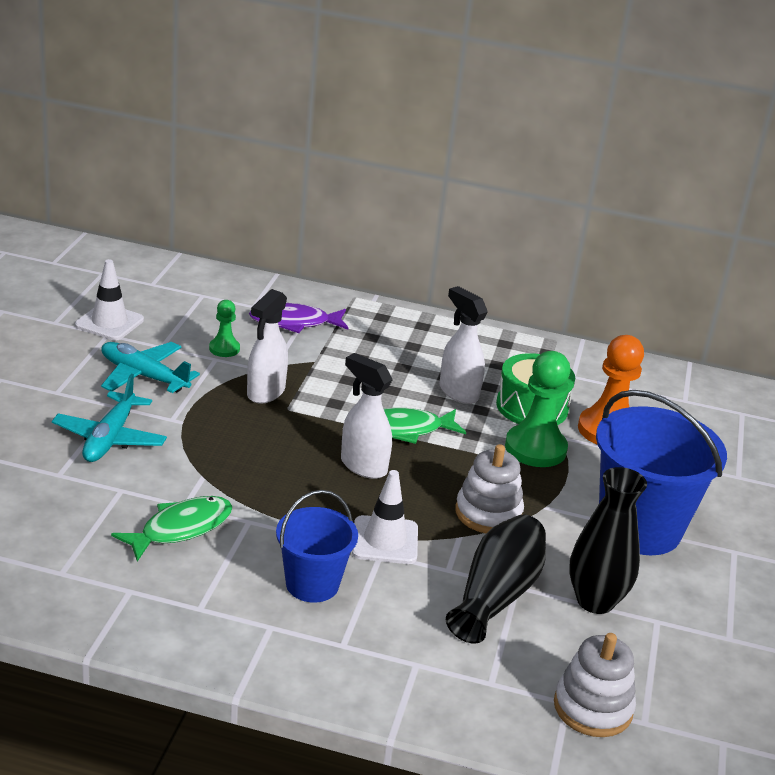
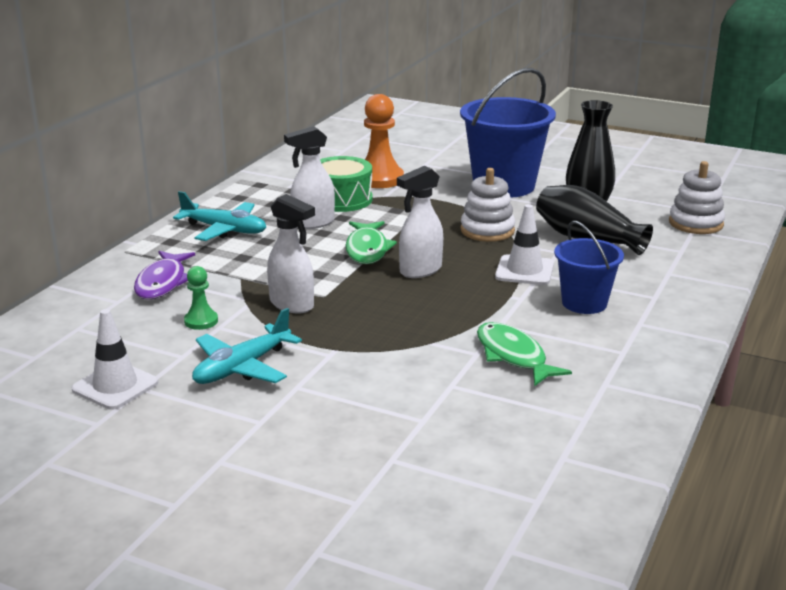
camera: 75 degrees left, 5 degrees down
turquoise plane [52,374,167,462] -> turquoise plane moved to [173,191,266,241]
green pawn [505,351,570,467] -> none

